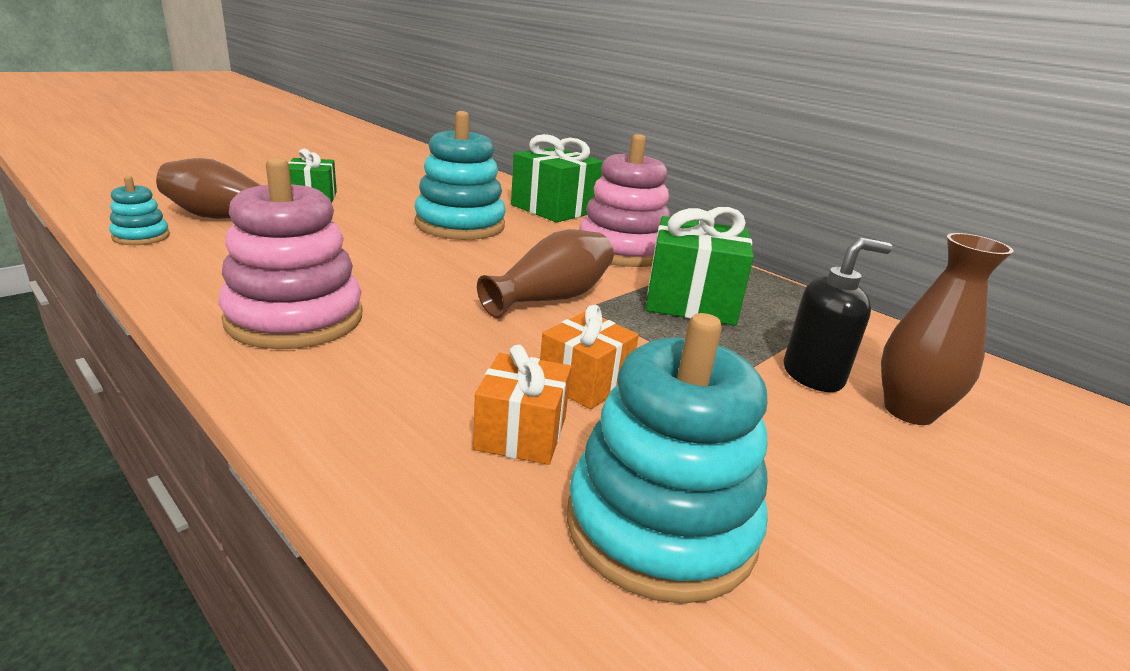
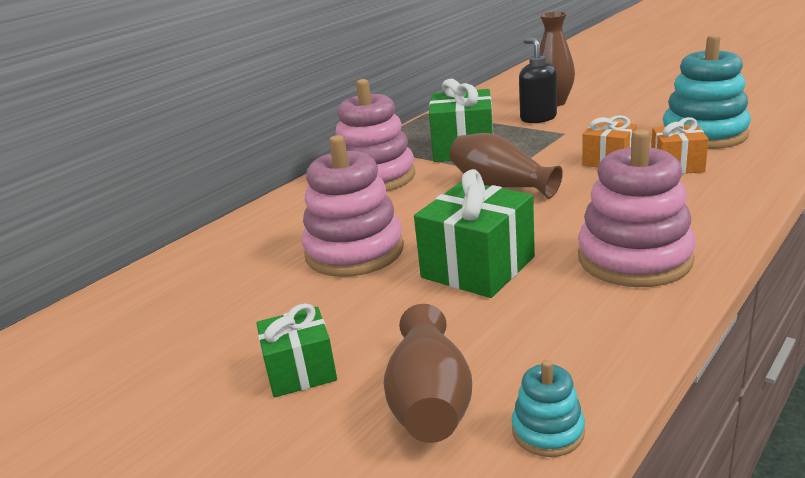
camera: 90 degrees left, 0 degrees up
turquoise stacking toy [414,111,506,240] -> pink stacking toy [302,135,404,277]
green gift [511,134,603,222] -> green gift moved to [414,169,535,298]

